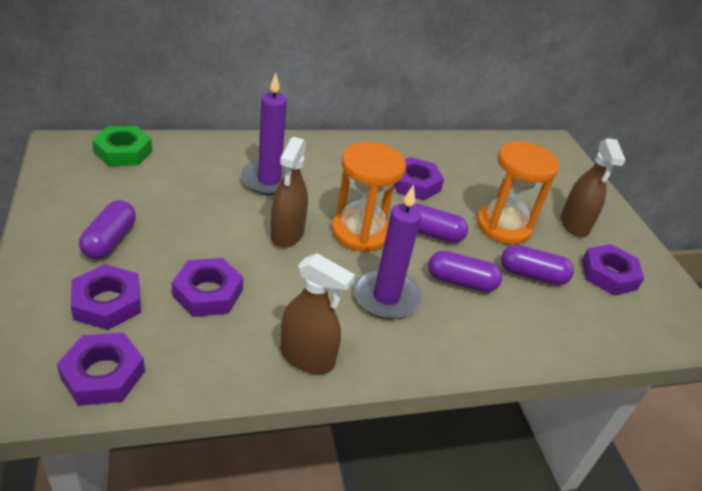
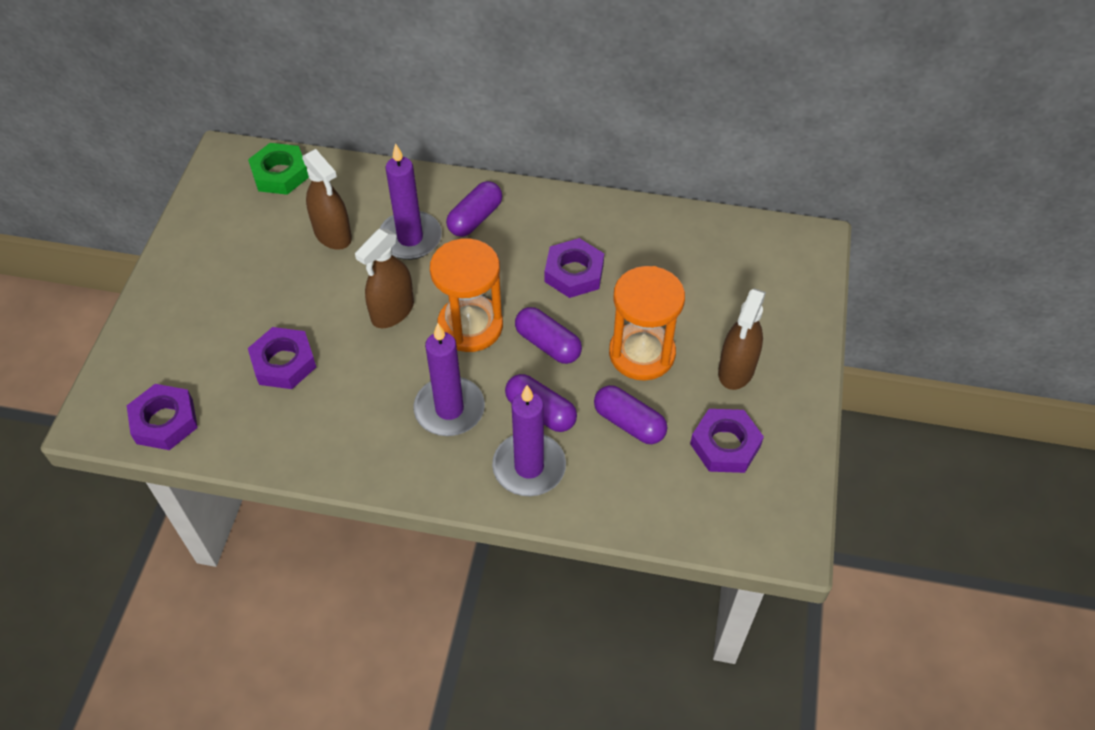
camera: 30 degrees right, 15 degrees up
purple nut [71,264,141,330] -> none
purple capsule [79,200,136,259] -> purple capsule moved to [446,181,502,237]
brown spray bottle [280,253,355,374] -> brown spray bottle moved to [302,149,352,250]
none -> purple candle [492,385,566,496]

